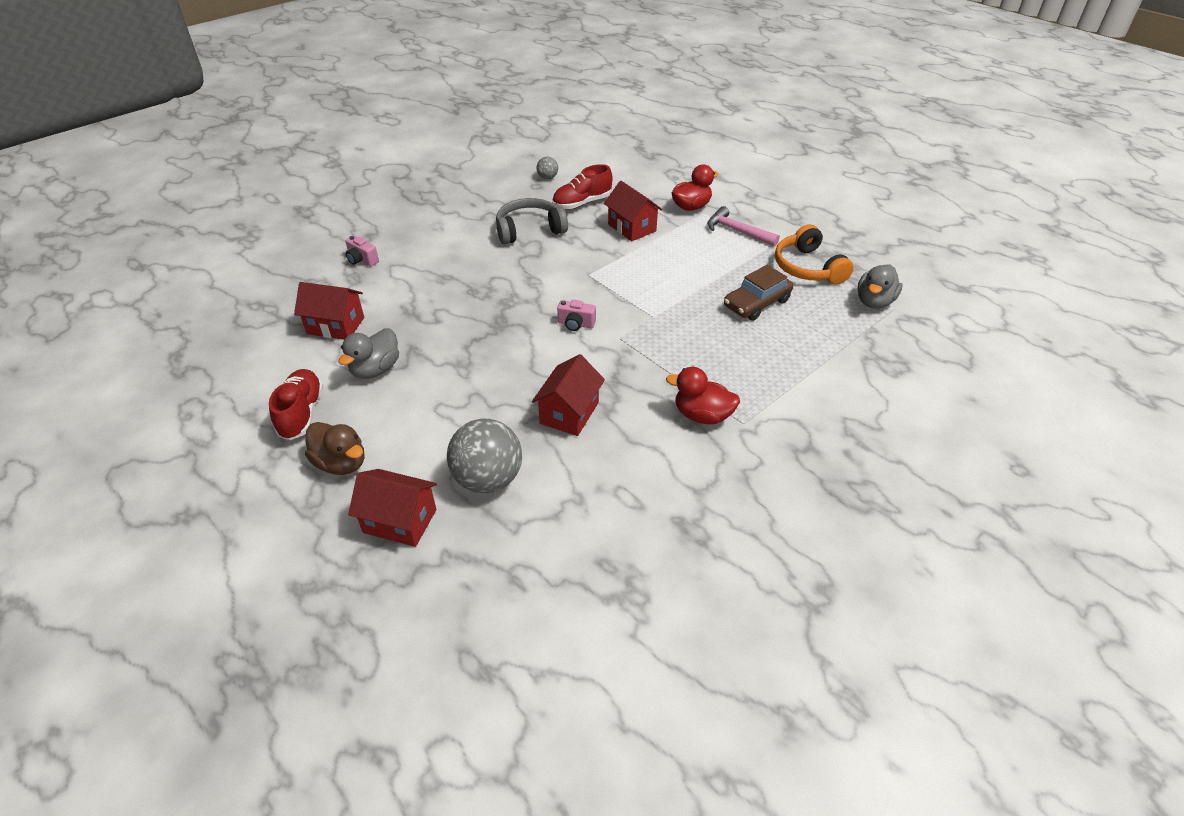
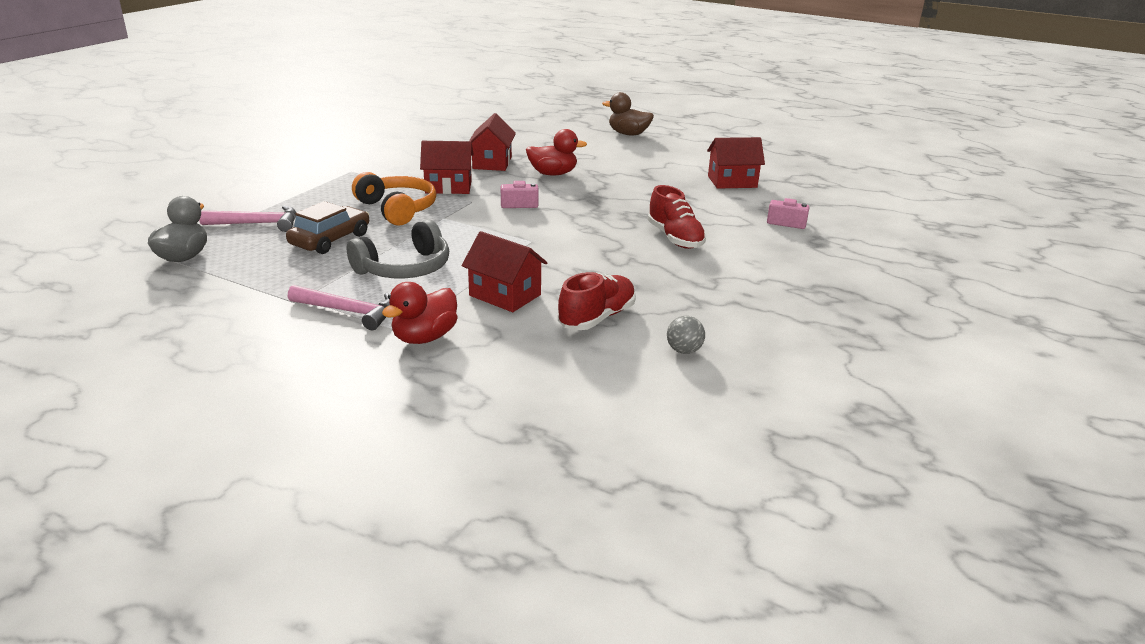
camera: 160 degrees right, 15 degrees down
red shoe [269,369,324,440] -> red shoe moved to [648,185,706,249]
grey duck [338,328,399,379] -> none
red house [348,469,437,547] -> red house moved to [420,141,474,194]
grey ball [447,418,522,493] -> none
grey headphones [496,198,568,244] -> grey headphones moved to [347,219,449,279]
red duck [666,367,740,424] -> red duck moved to [526,129,587,176]
orange headphones [775,224,854,285] -> orange headphones moved to [352,172,436,226]
none -> pink hammer [199,205,296,232]

